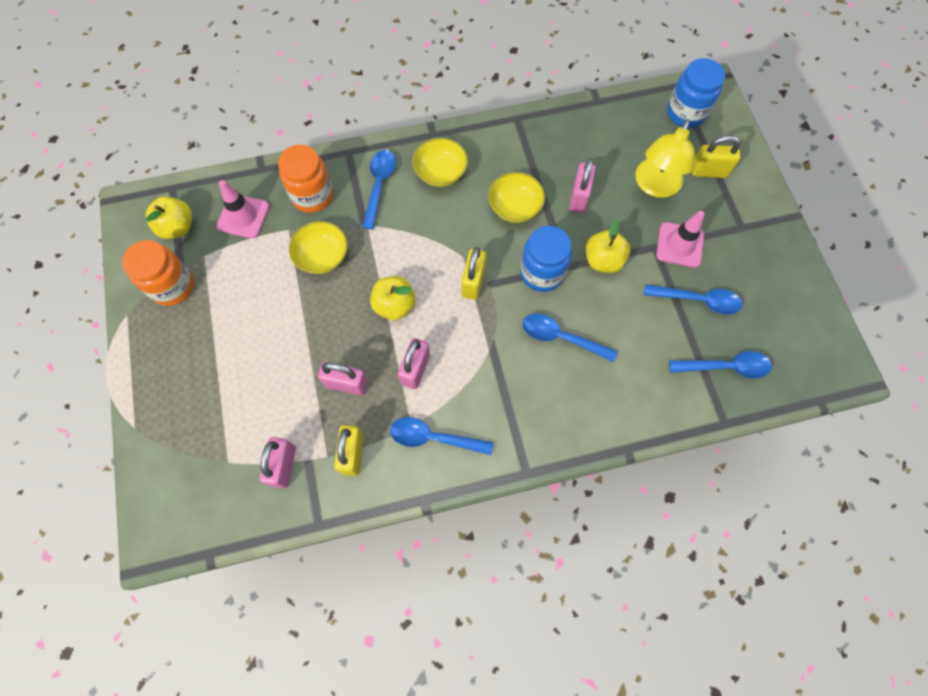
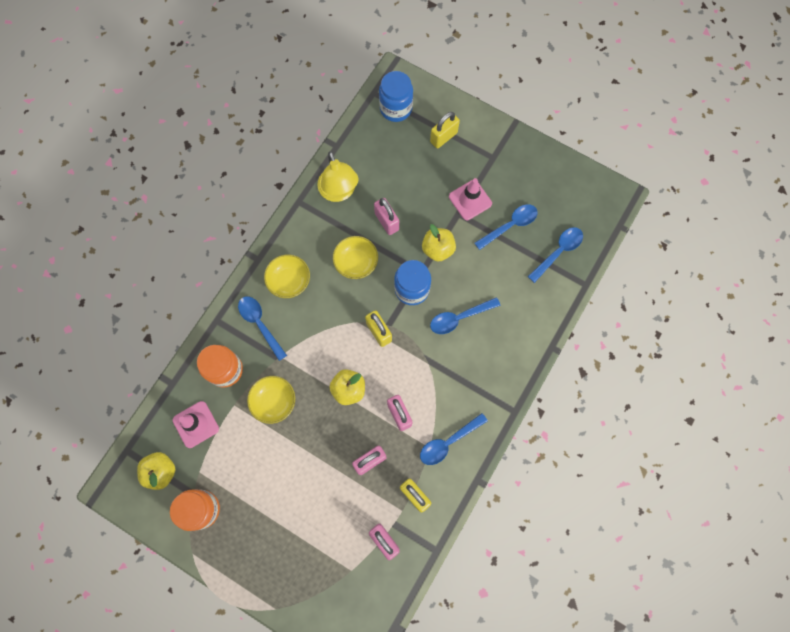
camera: 45 degrees left, 5 degrees up
yellow lamp [635,119,695,198] -> yellow lamp moved to [317,151,358,202]

